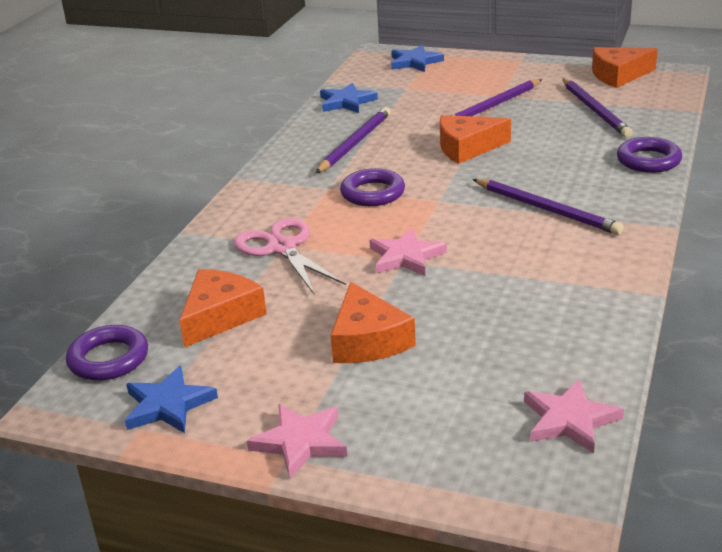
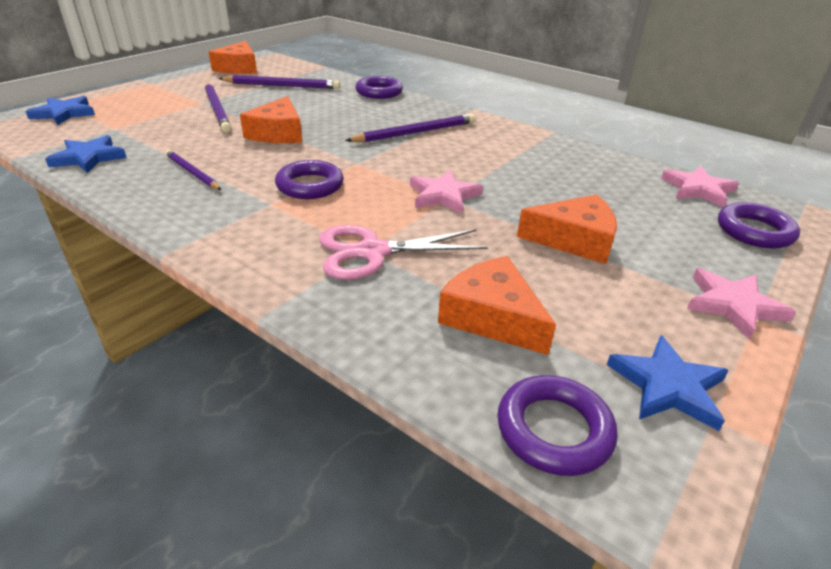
camera: 75 degrees left, 5 degrees up
purple pencil [316,107,391,173] -> purple pencil [165,150,221,190], size x0.65
none -> purple ring [718,202,800,249]

